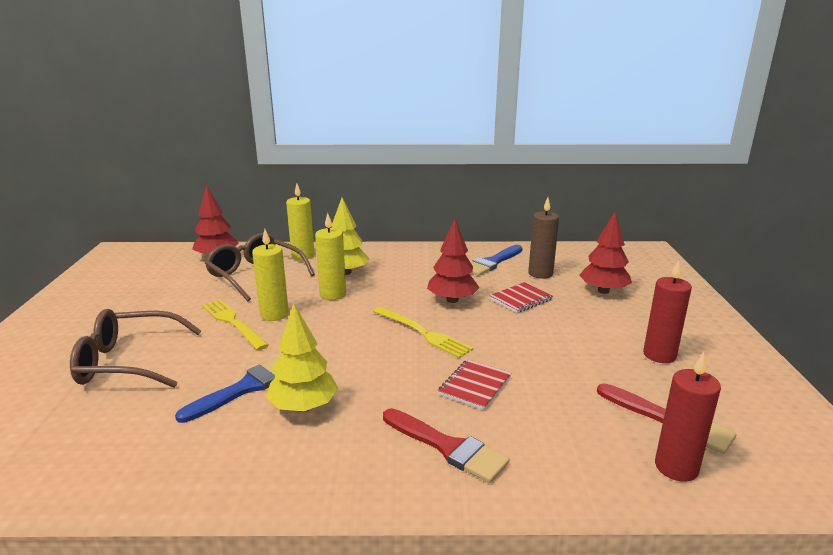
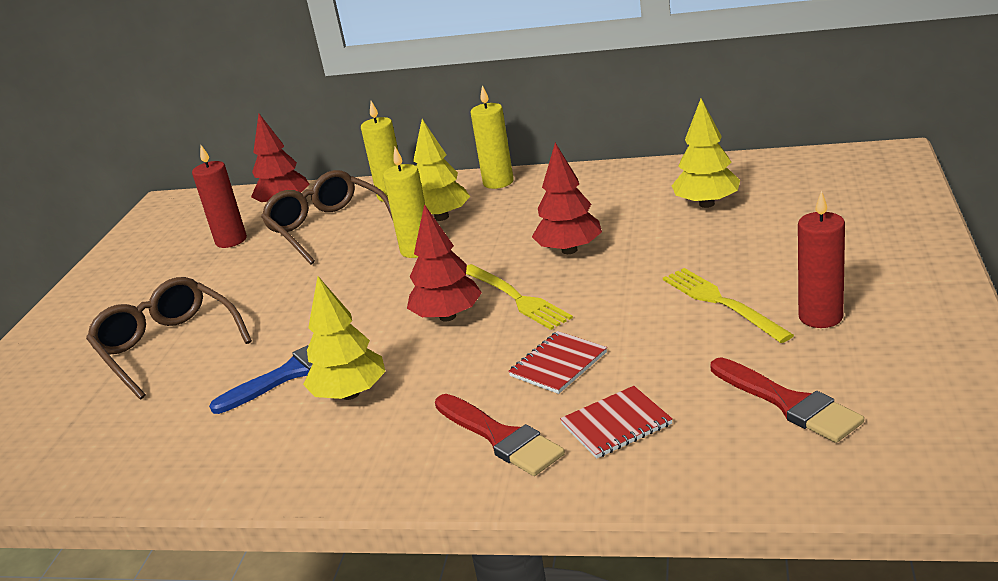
camera: 15 degrees right, 5 degrees up
brown glasses [70,309,201,388] -> brown glasses turned 45 degrees clockwise [86,277,252,399]
yellow fork [202,299,269,350] -> yellow fork moved to [663,268,794,343]
yellow candle [252,229,289,321] -> yellow candle moved to [471,85,514,189]
blue brush [471,245,522,276] -> none
red notebook [489,282,553,313] -> red notebook moved to [560,386,673,459]
brown candle [528,198,559,279] -> yellow tree [672,99,740,208]
red tree [579,211,632,294] -> red tree moved to [407,204,482,322]
red candle [655,352,721,482] -> red candle moved to [192,145,247,248]

